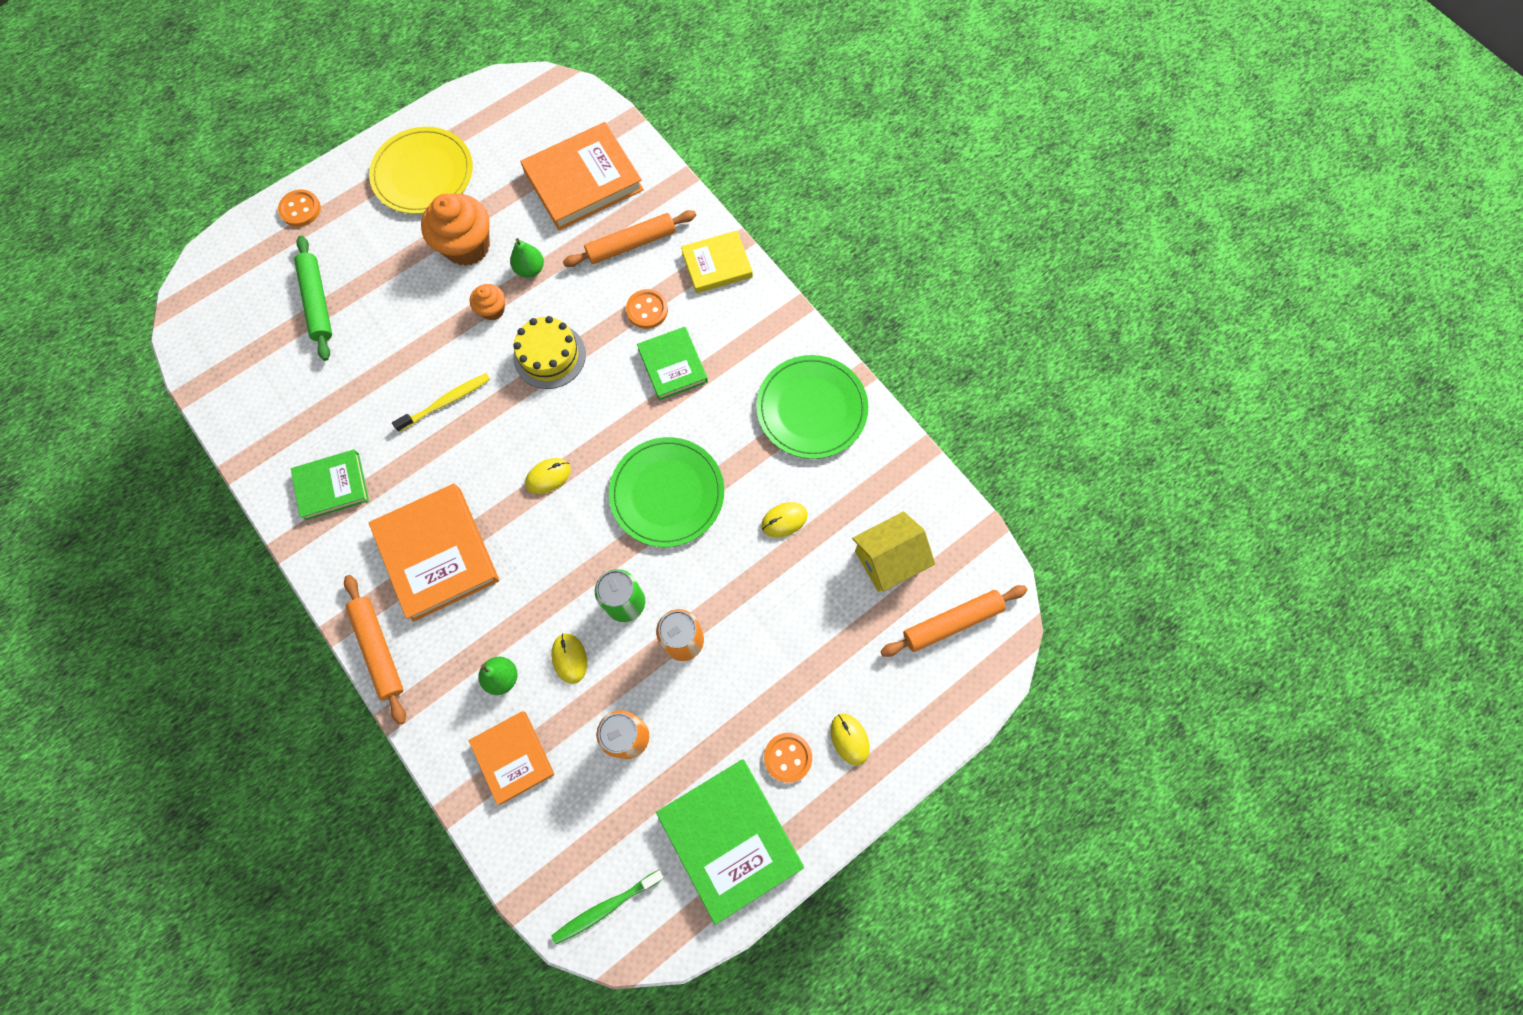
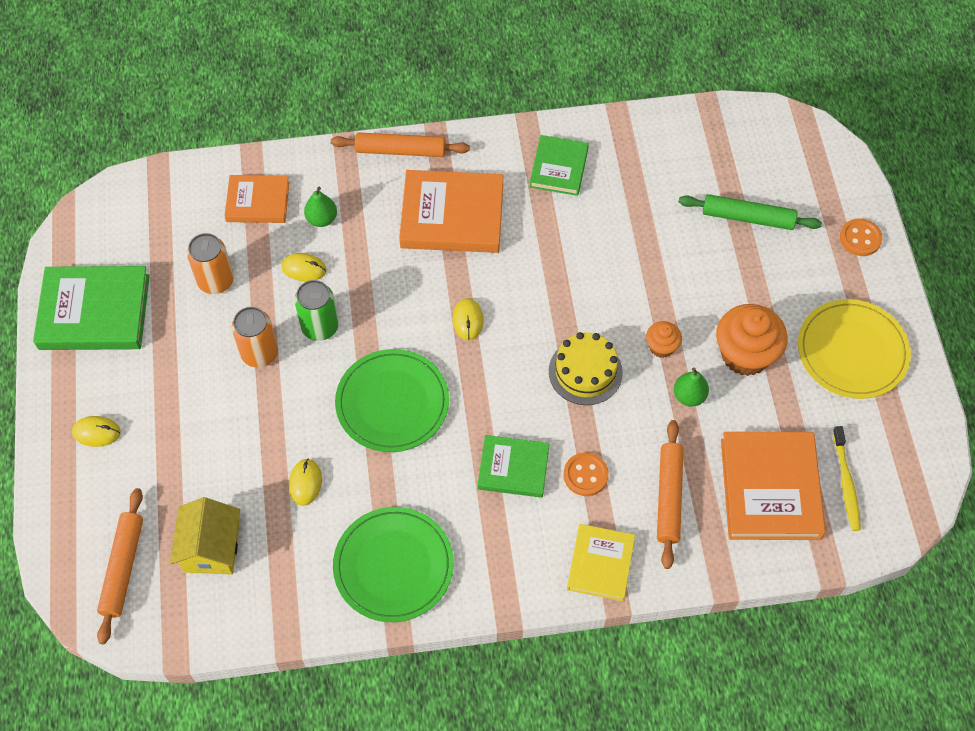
camera: 120 degrees right, 10 degrees down
yellow toothbrush [392,373,490,432] -> yellow toothbrush moved to [833,426,861,531]
green toothbrush [551,869,664,944] -> none
orange button [764,733,812,783] -> none

